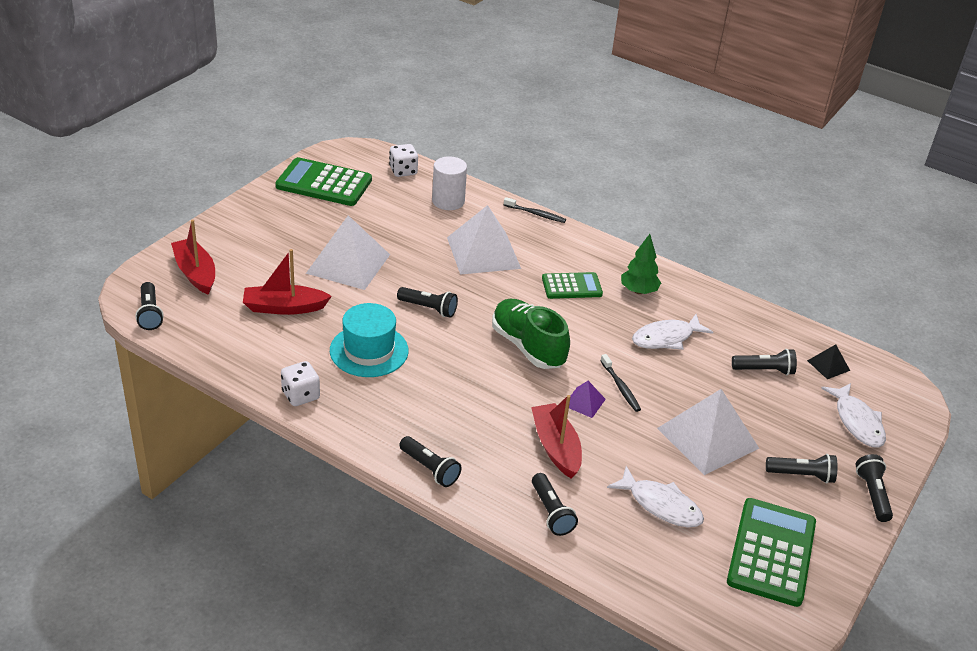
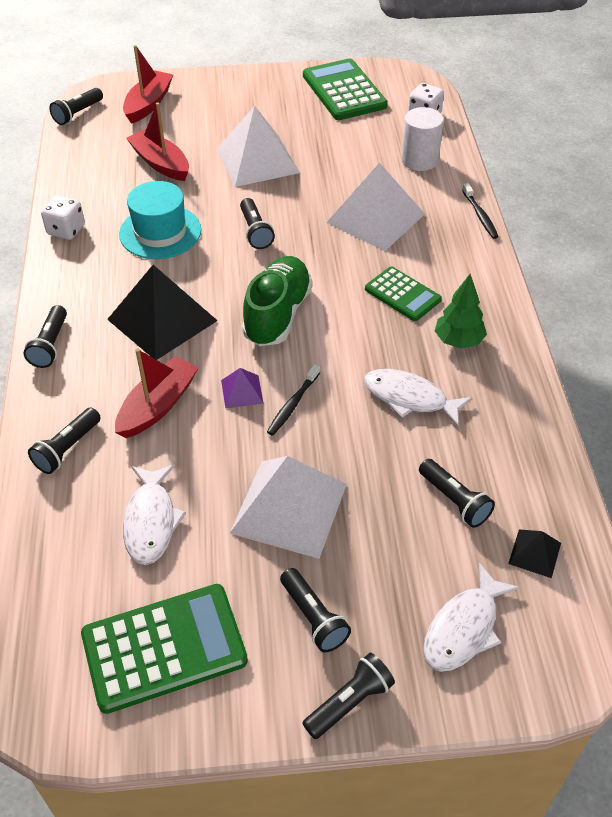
camera: 55 degrees right, 10 degrees up
none -> black pyramid [107,265,218,360]

